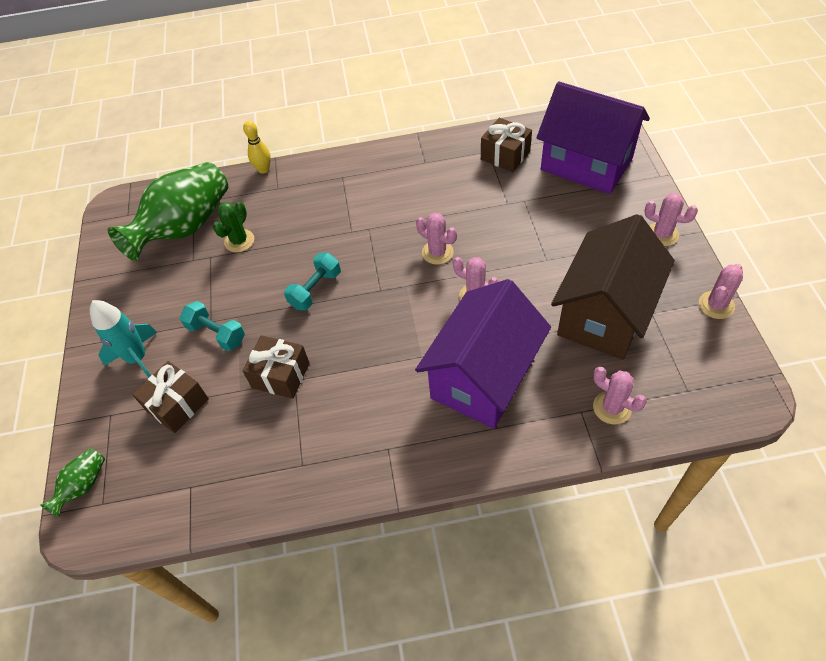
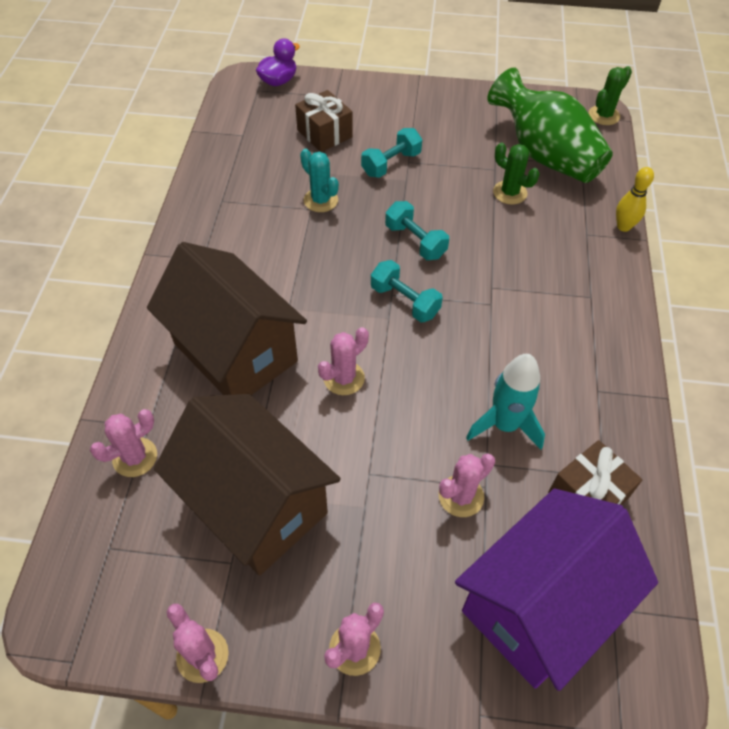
camera: 100 degrees right, 0 degrees up
green vase [40,449,105,517] -> purple duck [256,38,300,86]
turquoise rocket [90,300,157,377] -> turquoise rocket moved to [466,354,545,450]
brown gift [243,335,310,399] -> turquoise cactus [300,149,339,212]
purple house [415,279,551,429] -> brown house [147,242,307,395]
pink cactus [416,213,457,265] -> pink cactus moved to [439,453,495,517]
none -> turquoise dumbbell [371,260,443,322]
none -> green cactus [589,66,632,125]

